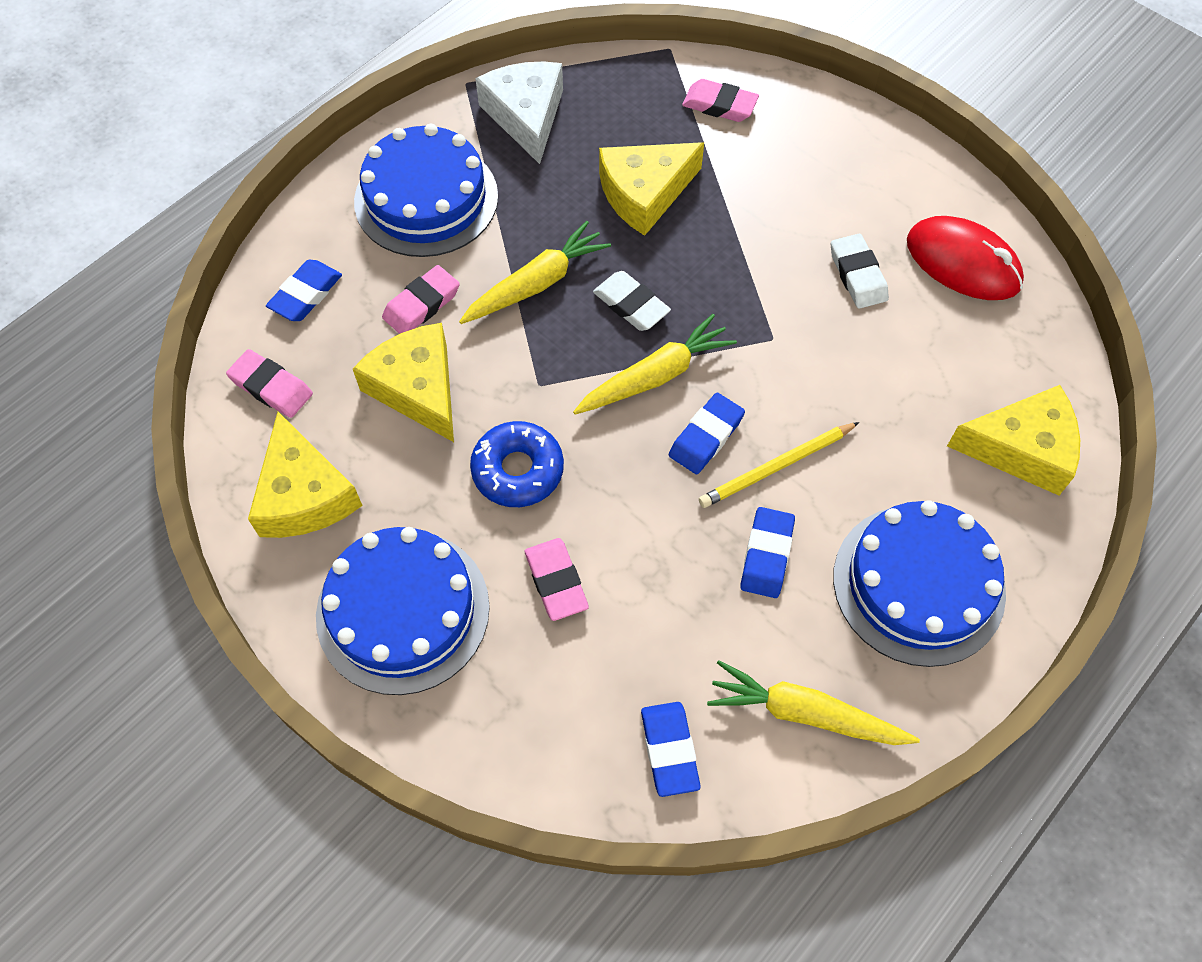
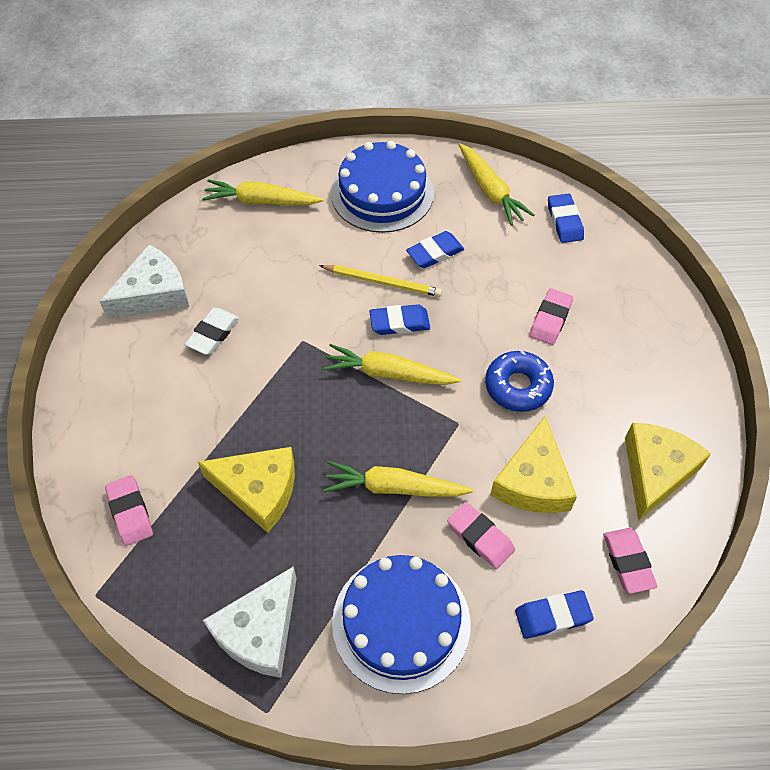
camera: 135 degrees left, 5 degrees down
blue cake [316,527,490,695] -> none
pink eraser [382,265,460,334] -> pink eraser turned 45 degrees clockwise [447,502,515,569]
white eraser [593,271,671,331] -> none
blue eraser [641,702,700,797] -> blue eraser turned 45 degrees counterclockwise [548,193,584,243]
red mouse [907,216,1024,300] -> white cheese [99,245,189,319]
yellow cheese [947,385,1080,495] -> yellow carrot [202,180,324,205]

